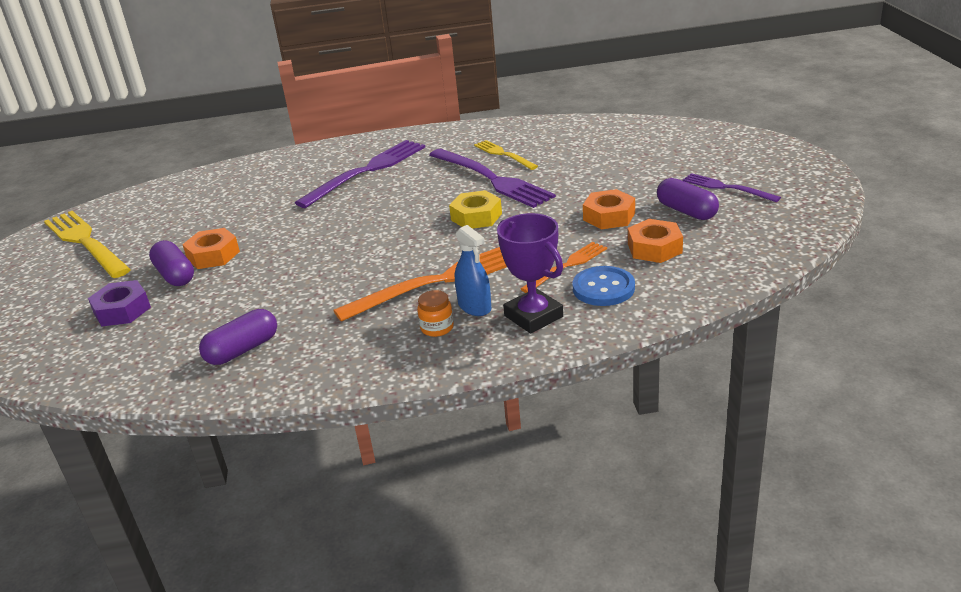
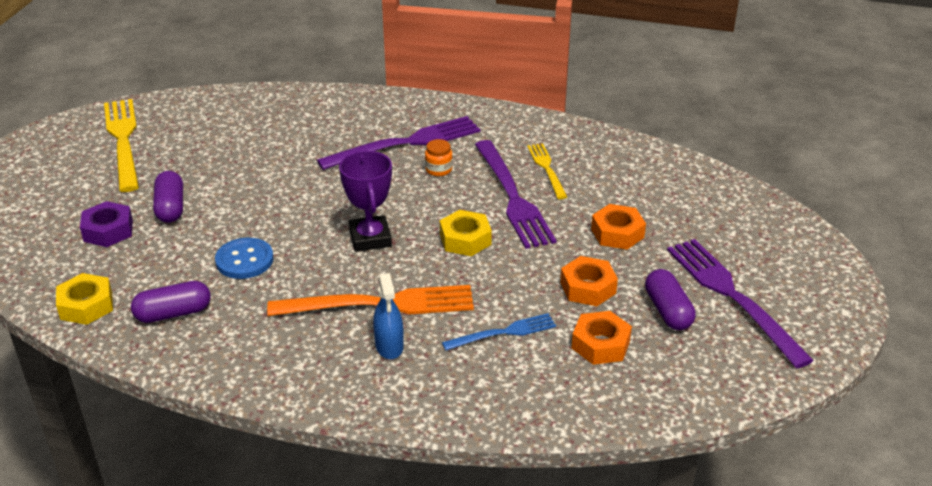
camera: 20 degrees right, 5 degrees up
orange nut [182,228,240,269] -> orange nut moved to [591,204,646,250]
orange jar [417,290,454,337] -> orange jar moved to [425,139,453,176]
purple trophy [497,213,563,334] -> purple trophy moved to [339,151,392,252]
orange fork [521,242,607,293] -> blue fork [442,313,556,351]
blue button [572,266,635,306] -> blue button moved to [215,238,274,279]
purple fork [683,173,781,202] -> purple fork [667,239,814,368], size x1.80
none -> yellow nut [56,273,113,325]

